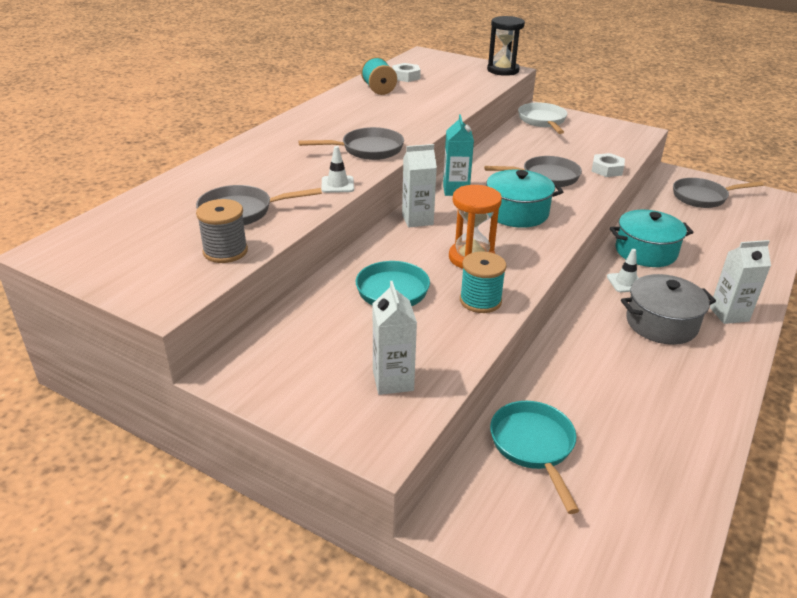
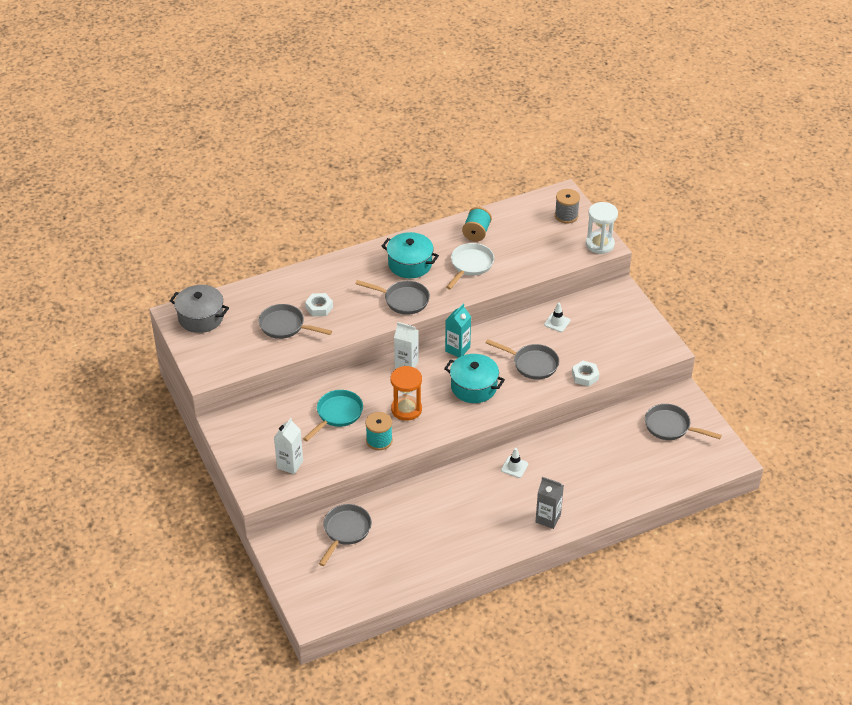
camera: 35 degrees right, 10 degrees up
grey spool [196,199,248,263] -> grey spool moved to [555,189,580,223]
white traffic cone [322,146,354,193] -> white traffic cone moved to [544,303,570,332]
white nut [392,63,421,82] -> white nut moved to [305,293,333,316]
black hourglass [487,16,525,76] -> white hourglass [586,202,618,254]
turquoise pan [490,401,579,514] -> grey pan [319,504,372,566]
white pan [518,103,567,134] -> white pan moved to [446,243,494,289]
turquoise pot [610,210,694,267] -> turquoise pot moved to [381,232,439,278]
grey pot [621,274,716,345] -> grey pot moved to [170,285,229,333]
white carton [710,240,771,324] -> grey carton [536,477,564,529]

